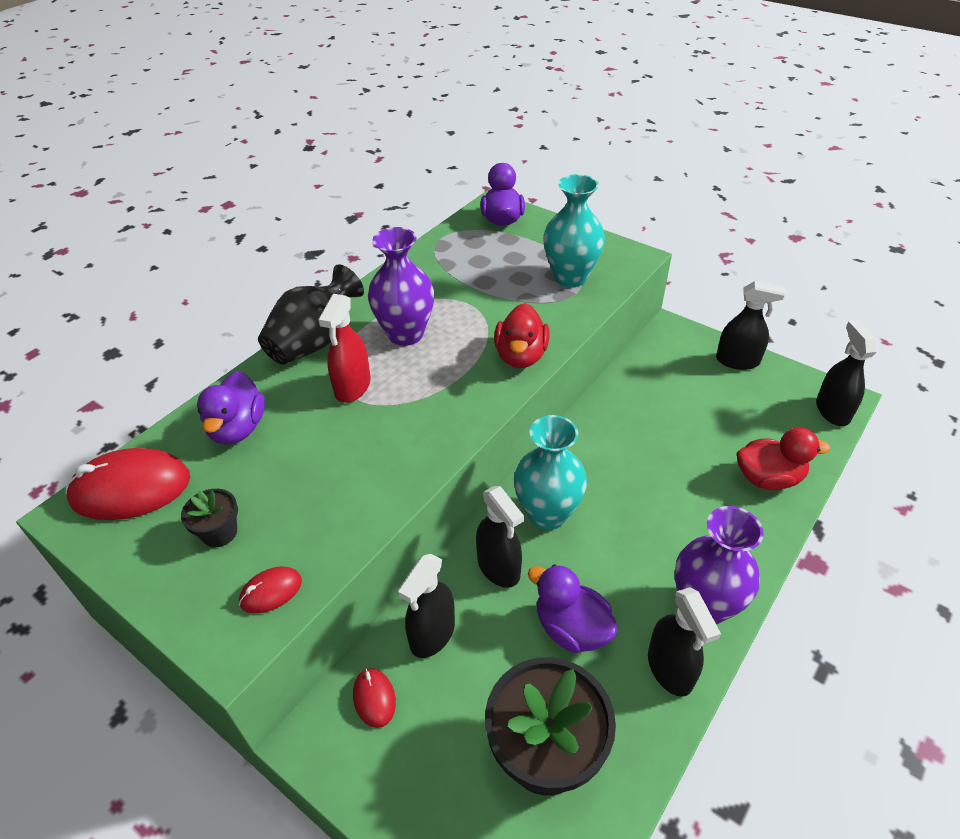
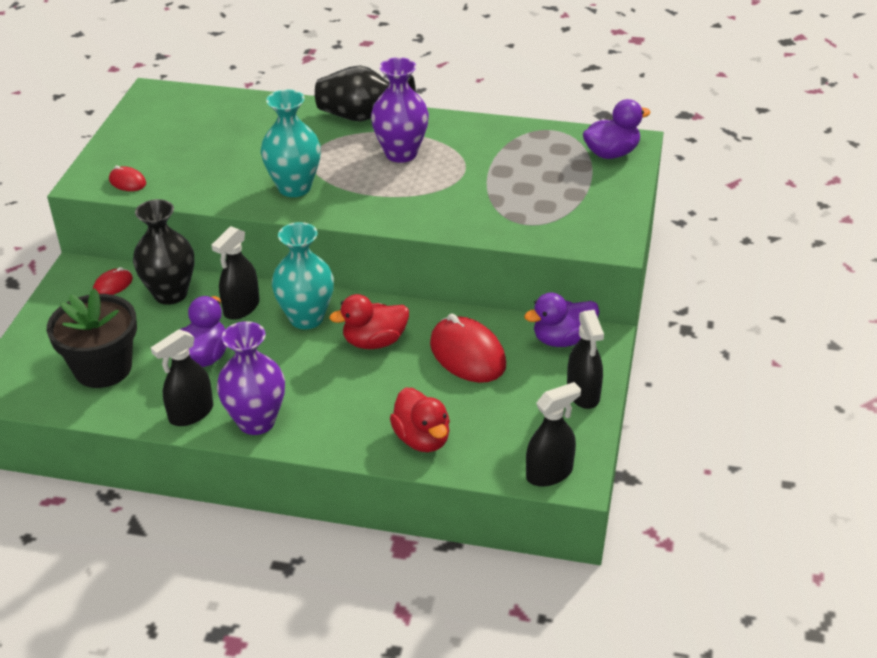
camera: 65 degrees right, 5 degrees down
red mouse [66,448,190,520] -> red mouse moved to [430,313,506,383]
black flower pot [181,489,238,547] -> none
purple duck [197,371,265,444] -> purple duck moved to [524,293,599,347]
red spray bottle [318,294,371,403] -> none
black spray bottle [398,554,455,658] -> black vase [133,199,195,305]
red duck [494,303,550,368] -> red duck moved to [329,294,409,349]
turquoise vase [543,174,605,287] -> turquoise vase moved to [261,89,321,197]

